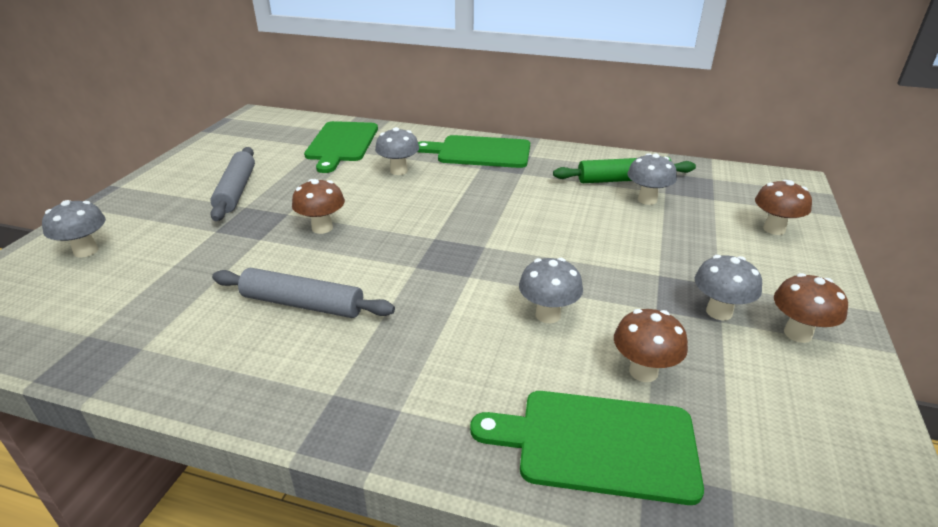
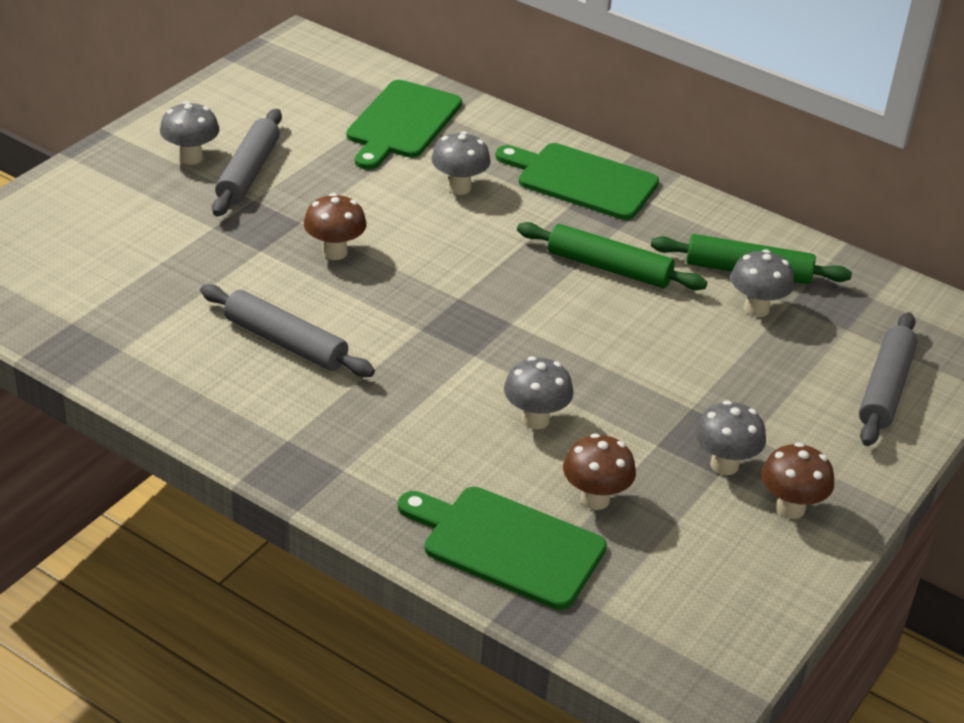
camera: 15 degrees right, 5 degrees up
grey mushroom [42,200,106,258] -> grey mushroom moved to [160,101,219,165]
brown mushroom [755,180,812,235] -> grey rolling pin [859,312,918,446]
none -> green rolling pin [517,222,707,290]

